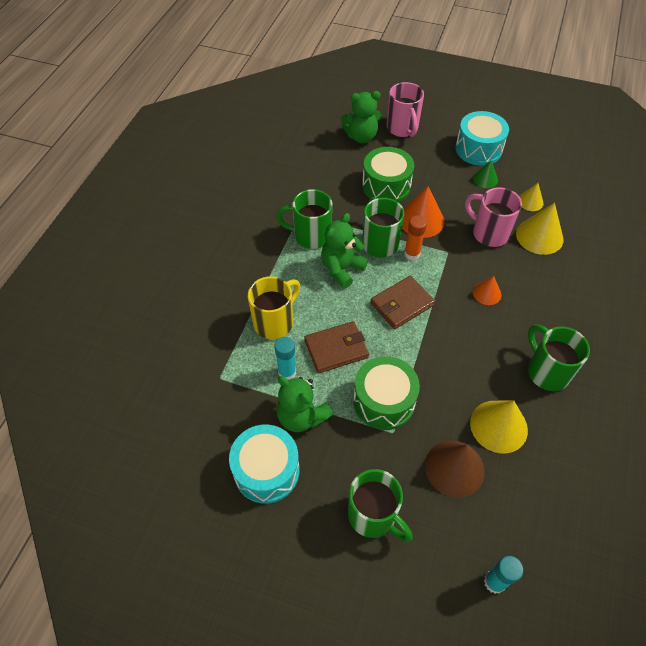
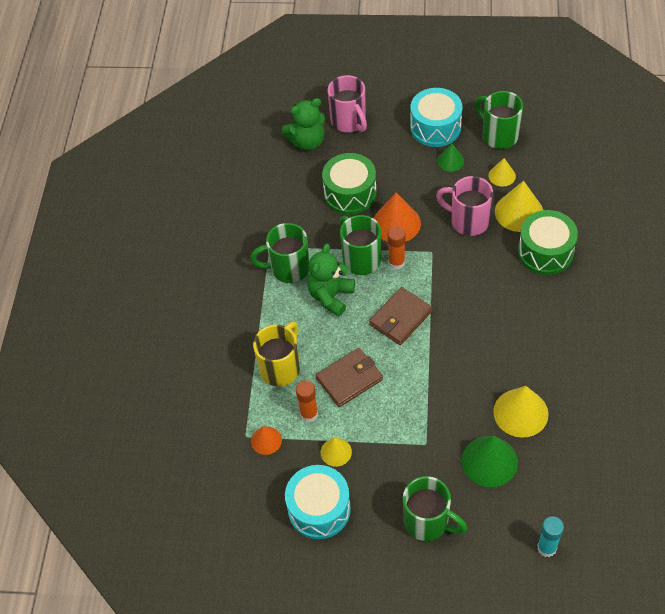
camera: 10 degrees left, 0 degrees up
turquoise glue stick [275,337,296,380] -> orange glue stick [296,380,318,422]
green teddy bear [277,376,333,432] -> yellow cone [320,438,352,467]
green drum [353,356,420,430] -> green drum moved to [518,210,578,275]
brown cone [425,440,485,498] -> green cone [462,436,518,487]
orange cone [473,276,501,305] -> orange cone moved to [251,426,282,455]
green mug [528,325,590,391] -> green mug moved to [475,91,523,149]

